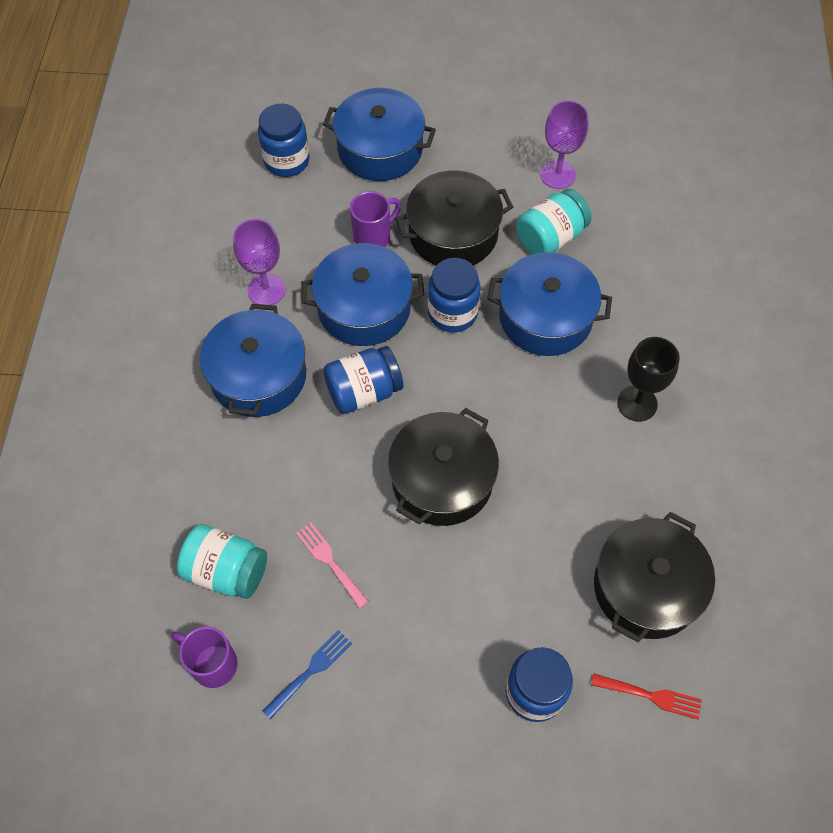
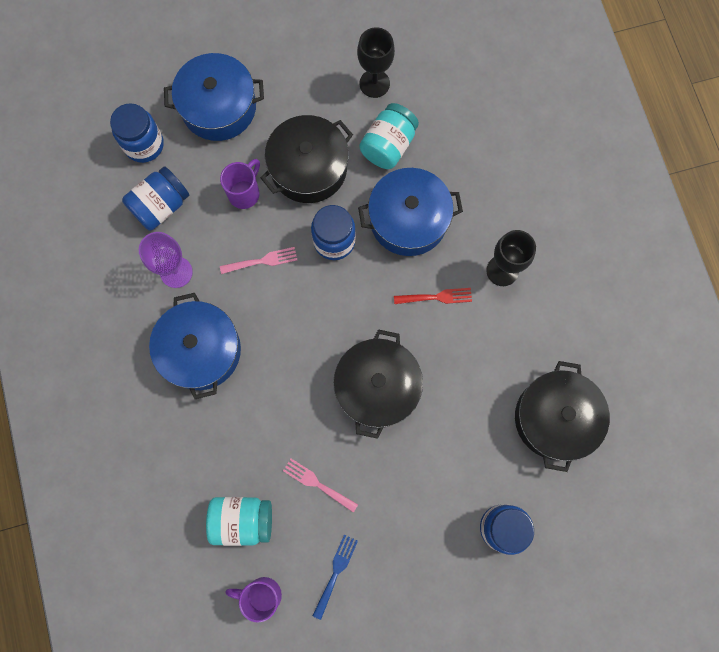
camera: 20 degrees left, 15 degrees up
blue pot [301,243,424,346] -> pink fork [220,247,297,274]
blue jar [323,346,403,414] -> blue jar moved to [122,166,189,230]
purple goblet [540,100,589,189] -> black goblet [357,27,395,98]
red fork [591,673,702,720] -> red fork moved to [394,288,472,304]

